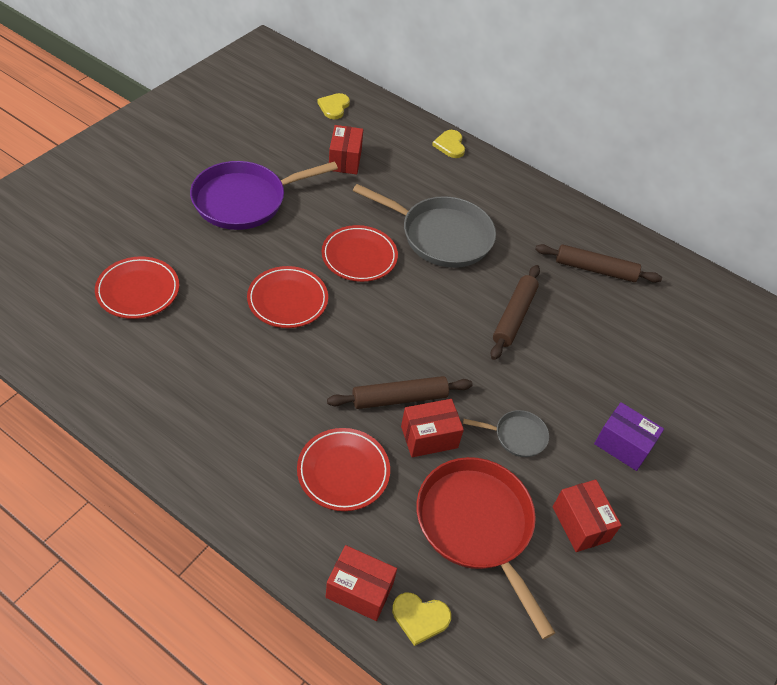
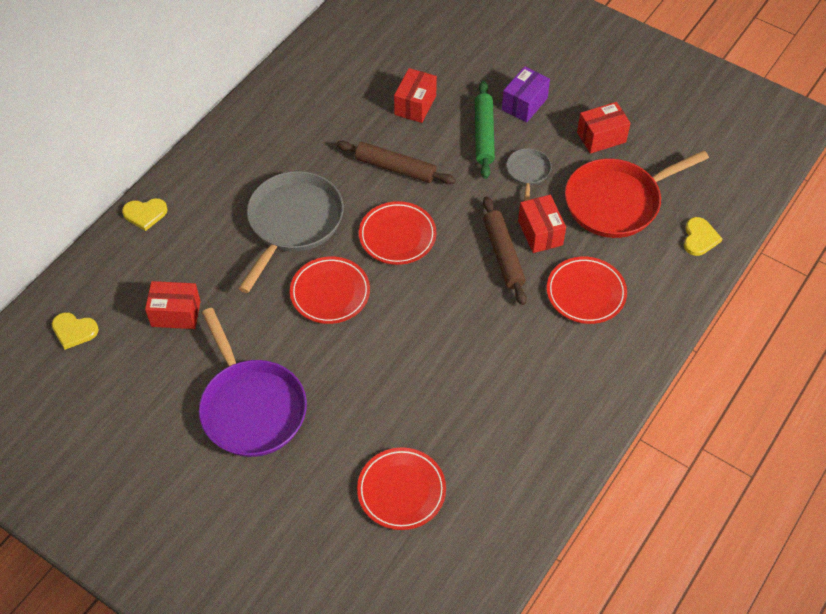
camera: 85 degrees left, 5 degrees up
red plate [247,266,328,328] -> red plate moved to [359,201,437,265]
red box [326,545,397,621] -> red box moved to [394,68,437,123]
brown rolling pin [535,244,662,283] -> none
none -> green rolling pin [475,81,495,179]

